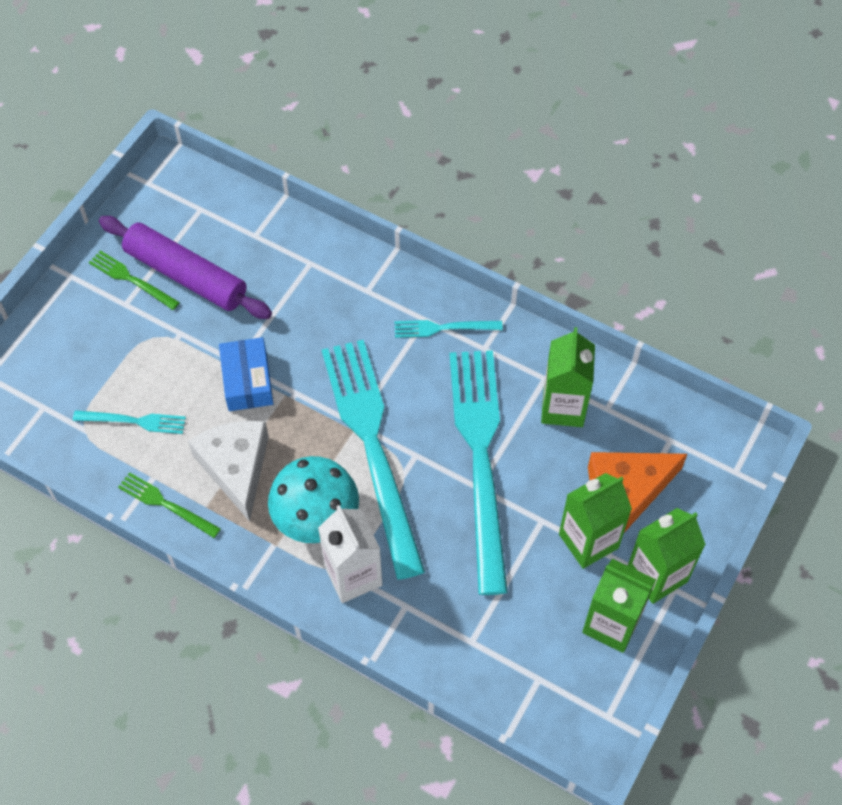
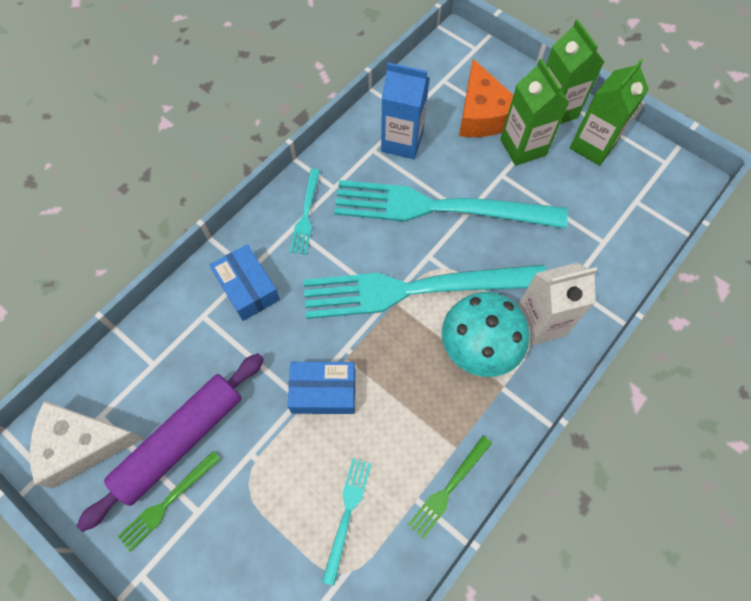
camera: 80 degrees left, 5 degrees up
white cheese [188,421,269,522] -> white cheese moved to [30,401,144,488]
green carton [541,327,595,427] -> blue carton [381,63,430,159]
none -> blue box [210,244,280,321]

